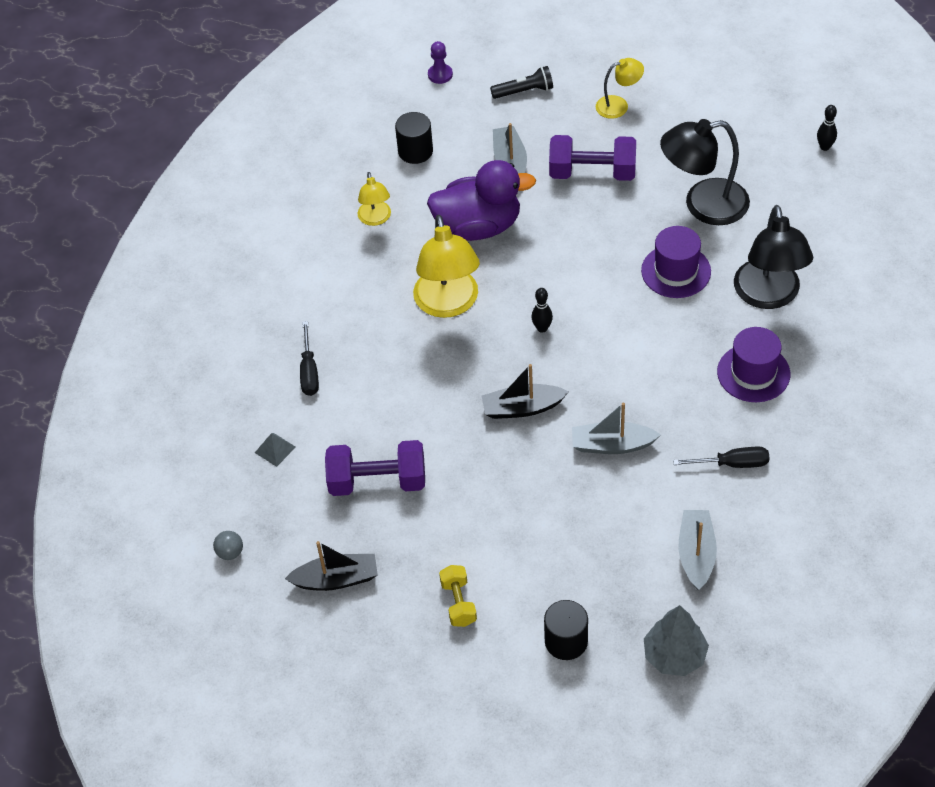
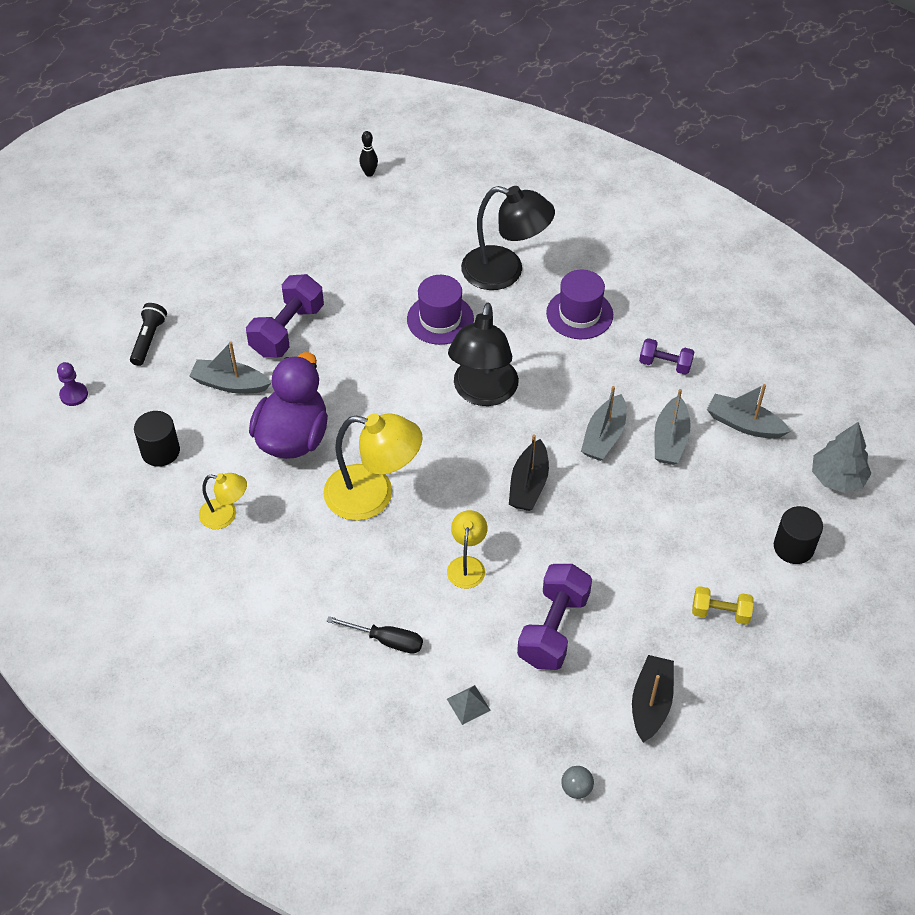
camera: 70 degrees left, 0 degrees up
black bowling pin [531,288,553,333] -> none
yellow lamp [596,58,644,119] -> yellow lamp moved to [447,510,487,589]
black lamp [660,119,750,225] -> black lamp moved to [448,302,519,406]
black screwdriver [673,447,769,468] -> purple dumbbell [639,338,694,375]
none -> grey boat [654,389,691,465]

